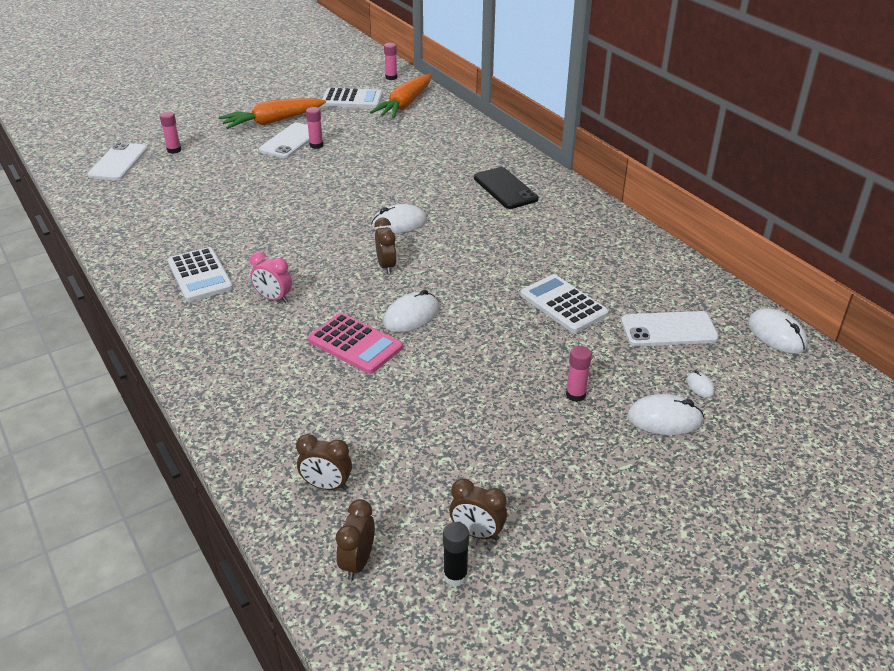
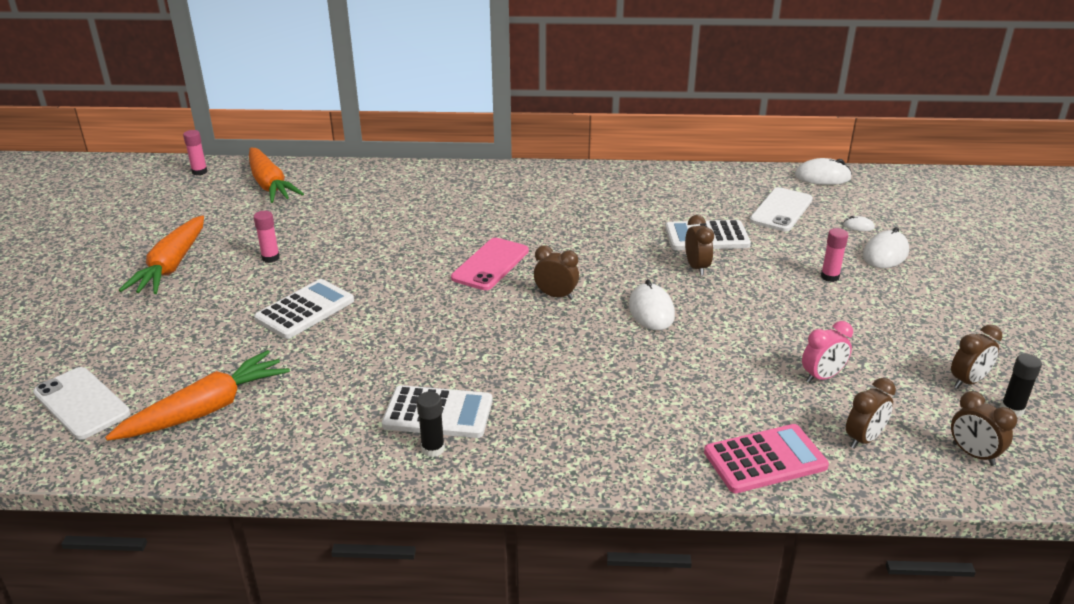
camera: 55 degrees left, 5 degrees down
pink glue stick [160,111,181,154] -> none
pink clock [250,252,292,303] -> pink clock moved to [802,321,853,383]
white phone [259,123,309,158] -> none
pink calculator [308,313,403,374] -> pink calculator moved to [704,424,829,493]
white calculator [322,88,383,108] -> white calculator moved to [254,279,354,339]
white mouse [371,204,427,233] -> pink phone [451,238,529,290]
black phone [474,167,538,209] -> none
none -> orange carrot [105,350,290,441]
none -> black glue stick [417,392,445,457]
none -> brown clock [685,215,714,276]

